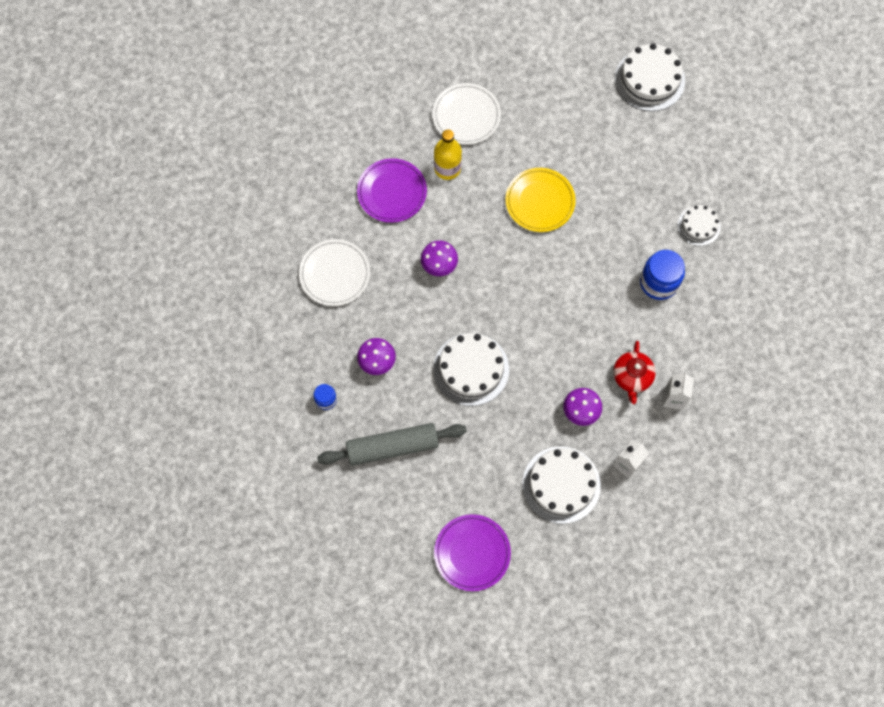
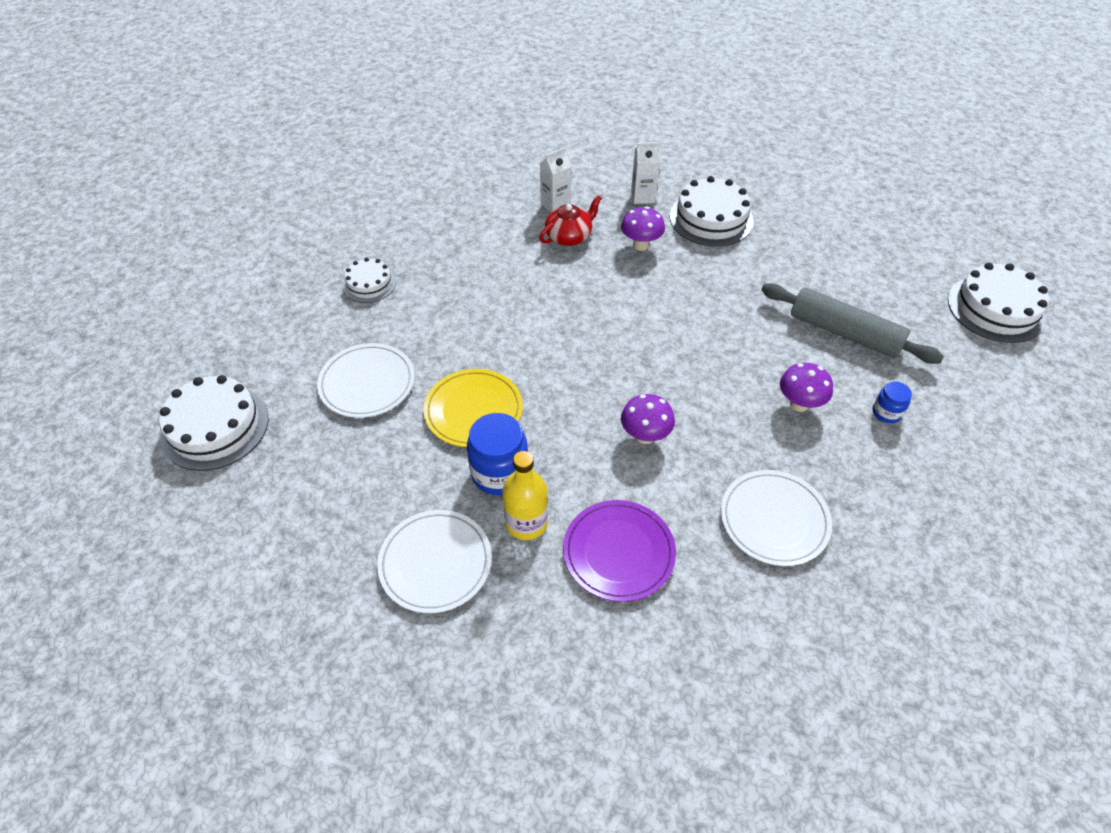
camera: 135 degrees left, 20 degrees down
white cake [433,333,509,406] -> white cake moved to [948,263,1049,343]
purple plate [434,514,511,591] -> none
blue jar [640,250,685,300] -> blue jar moved to [467,413,528,495]
none -> white plate [317,343,415,418]

